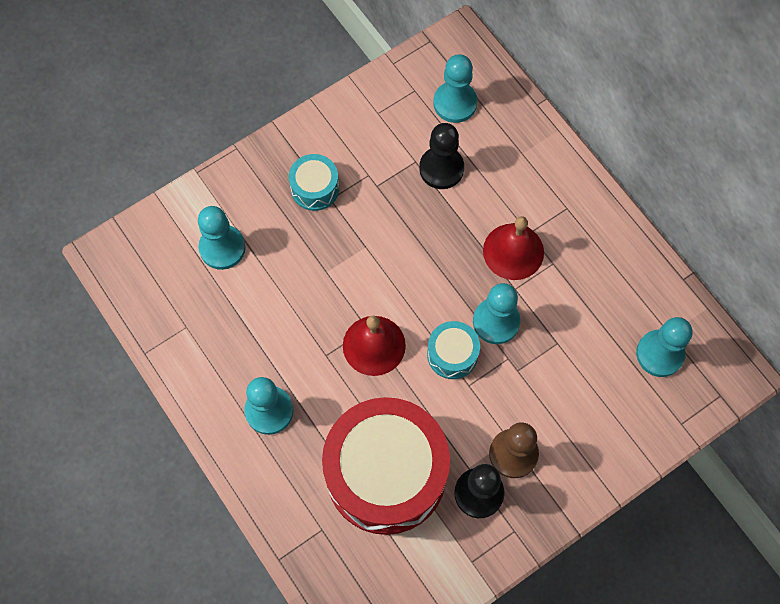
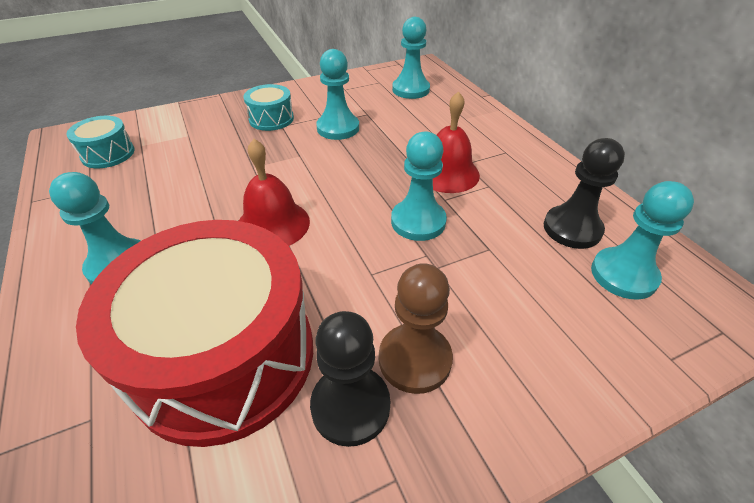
camera: 10 degrees right, 25 degrees down
turquoise pawn [198,206,246,270] -> turquoise pawn moved to [316,49,359,140]
black pawn [419,123,464,189] -> black pawn moved to [544,138,625,249]
turquoise drum [427,321,480,379] -> turquoise drum moved to [66,116,135,168]

